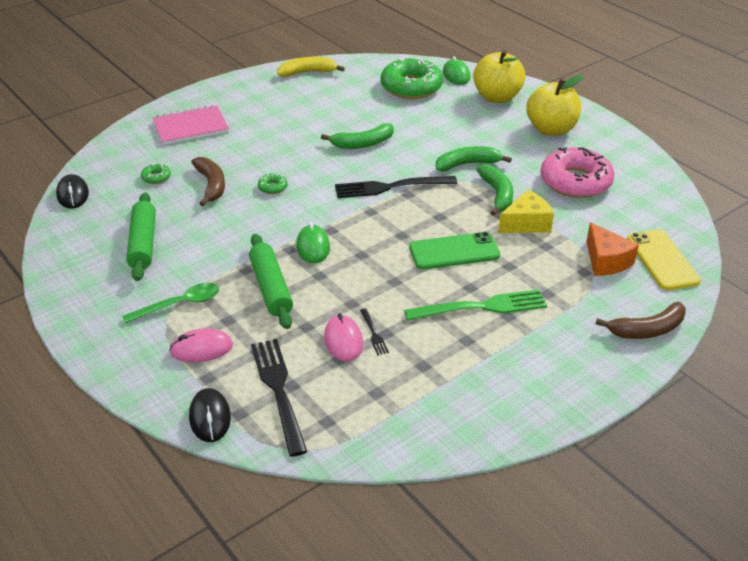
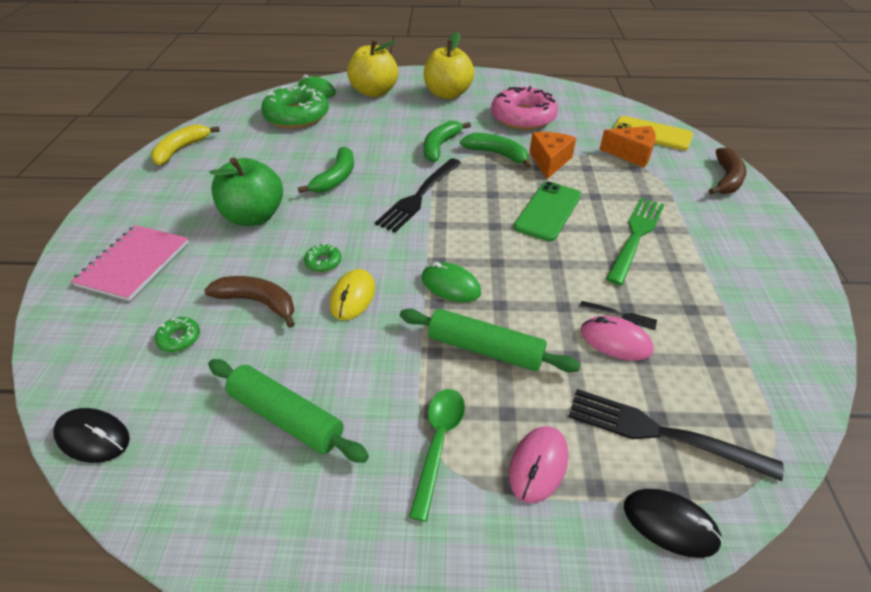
camera: 50 degrees left, 5 degrees up
yellow cheese [498,190,554,233] -> orange cheese [530,132,576,179]
none -> green apple [210,157,283,226]
none -> yellow mouse [330,269,375,320]

